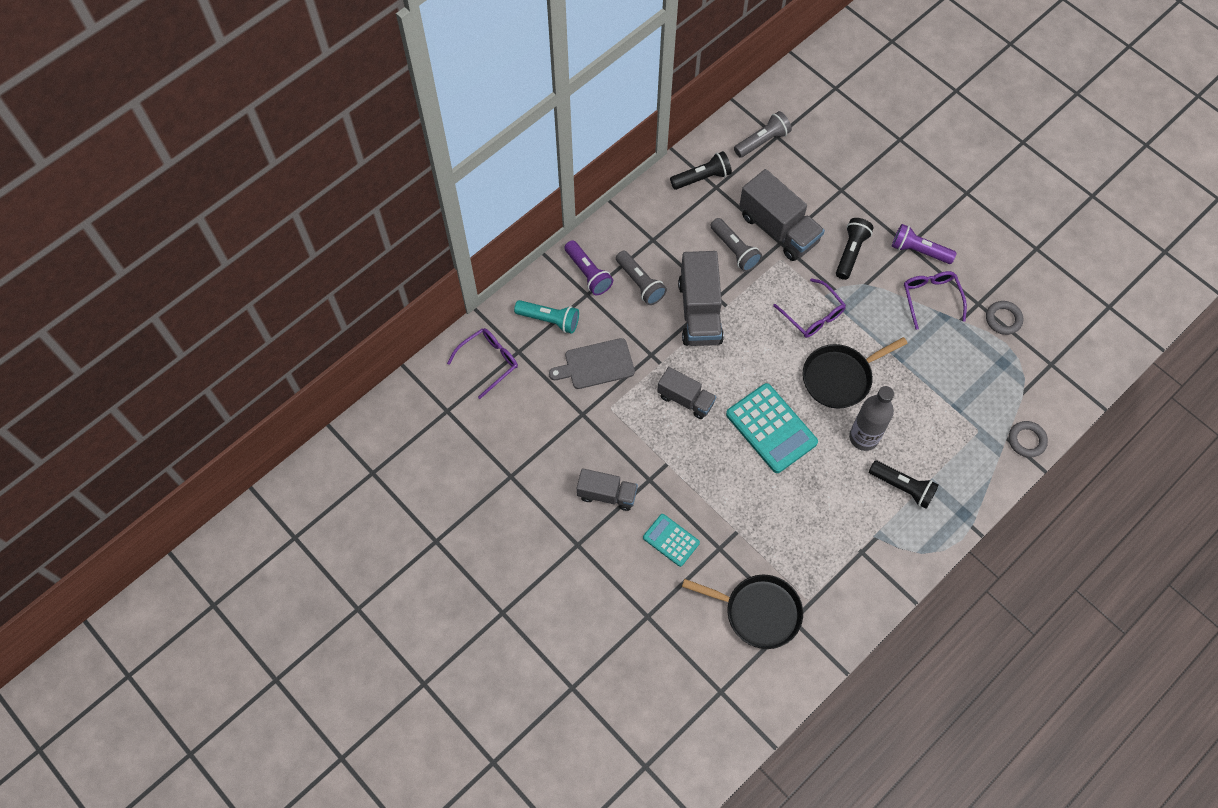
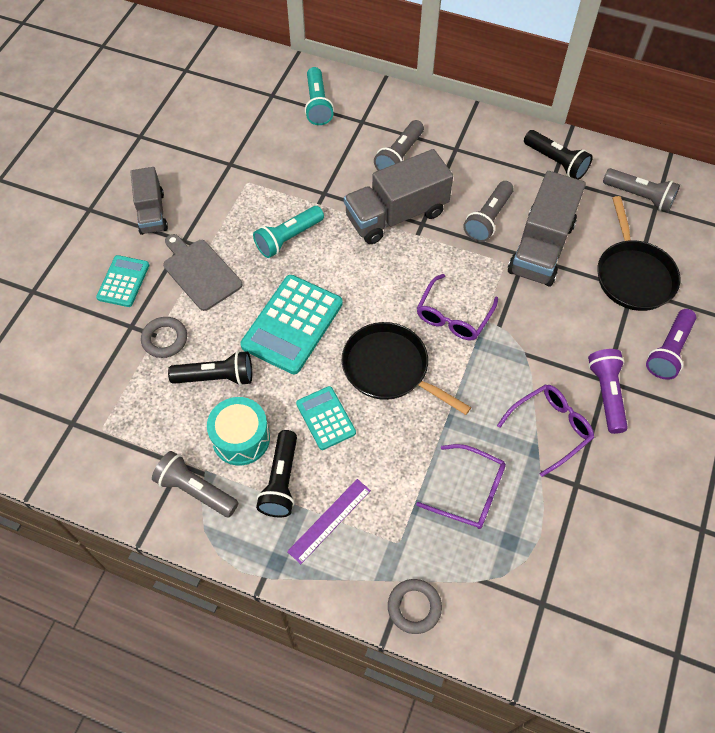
camera: 65 degrees right, 5 degrees down
purple glasses [447,328,518,399] -> purple glasses moved to [416,444,506,529]
grey cutting board [549,338,635,389] -> grey cutting board moved to [163,234,242,311]
purple flashlight [564,240,613,295] -> purple flashlight moved to [646,309,696,380]
grey truck [657,367,716,419] -> turquoise flashlight [253,206,324,258]
black pan [682,575,803,649] -> black pan moved to [597,196,681,311]
black flashlight [836,218,874,280] -> black flashlight moved to [168,351,252,386]
grey bottle [849,386,894,451] -> turquoise calculator [296,386,356,450]
grey ring [986,301,1023,335] -> grey ring moved to [141,317,187,358]
none -> grey flashlight [152,451,239,517]
none -> turquoise drum [207,397,270,466]
none -> purple ruler [287,479,371,564]

